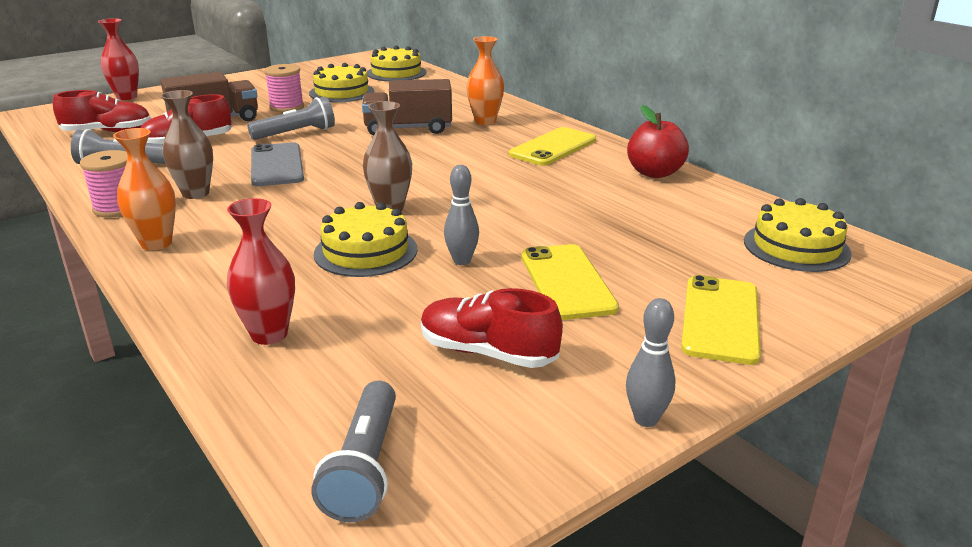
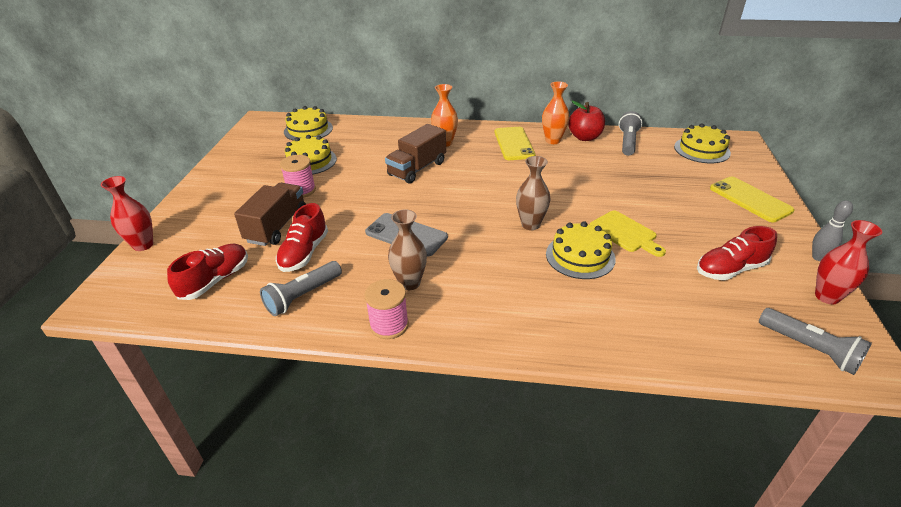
camera: 45 degrees left, 10 degrees up
orange vase [113,128,176,250] -> orange vase moved to [542,81,569,144]
red vase [227,198,295,345] -> red vase moved to [815,220,882,304]
grey flashlight [247,97,335,140] -> grey flashlight moved to [619,111,642,156]
grey bowling pin [444,165,479,265] -> yellow cutting board [590,210,666,257]
yellow phone [521,244,619,320] -> none

